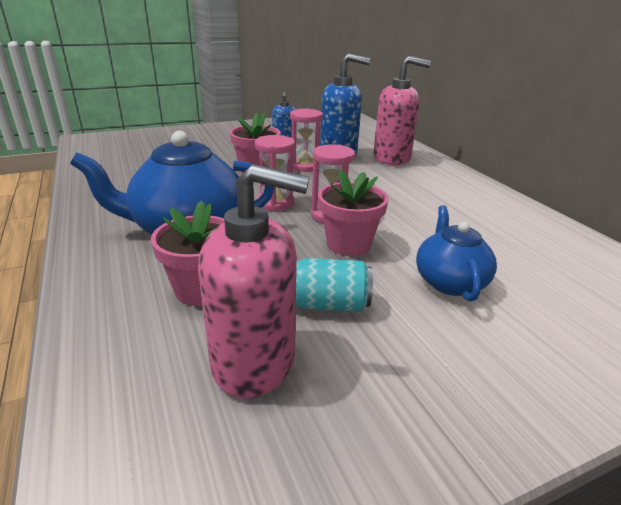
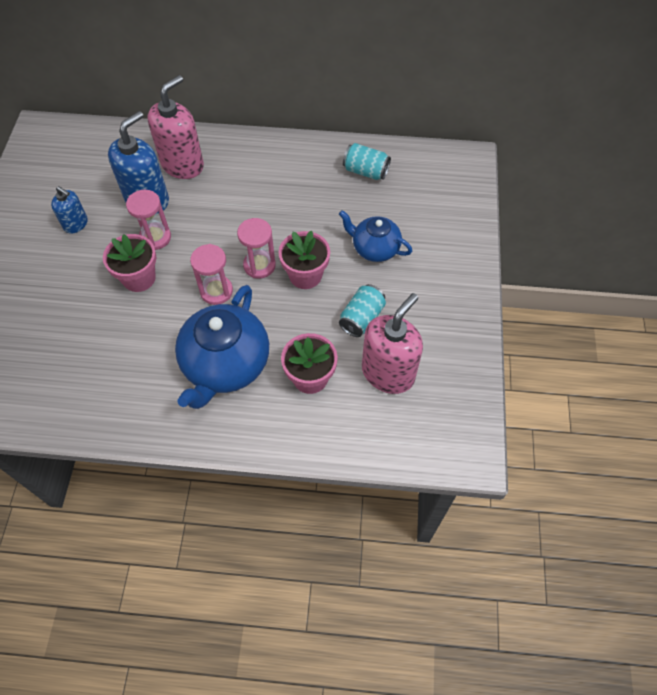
camera: 60 degrees left, 30 degrees up
none -> turquoise can [343,143,391,180]

